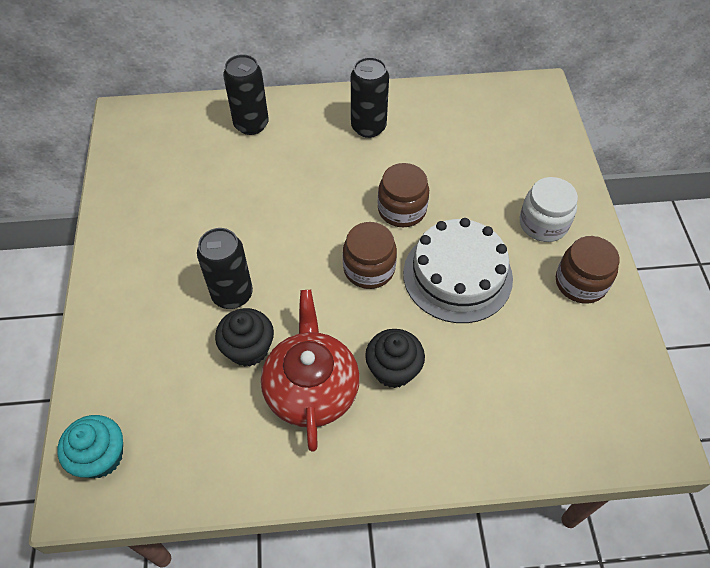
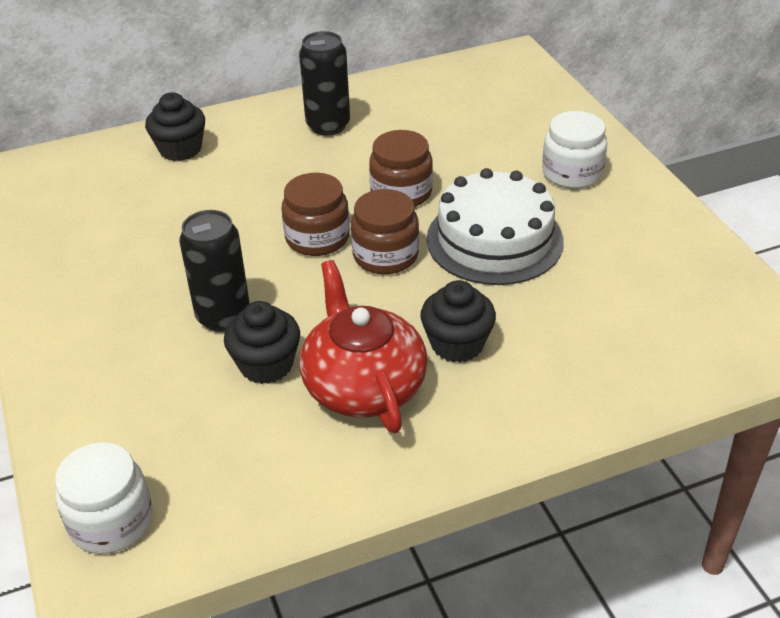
camera: 15 degrees left, 15 degrees down
turquoise cupcake [57,415,123,478] -> white jar [55,442,153,554]
black can [223,54,269,135] -> black cupcake [145,92,205,161]
brown jar [556,236,620,304] -> brown jar moved to [282,173,350,256]

